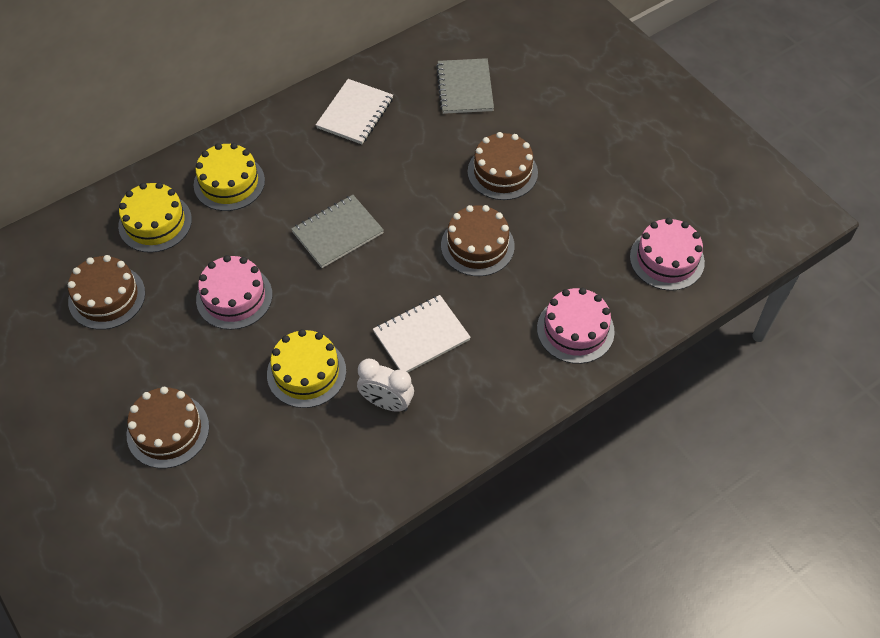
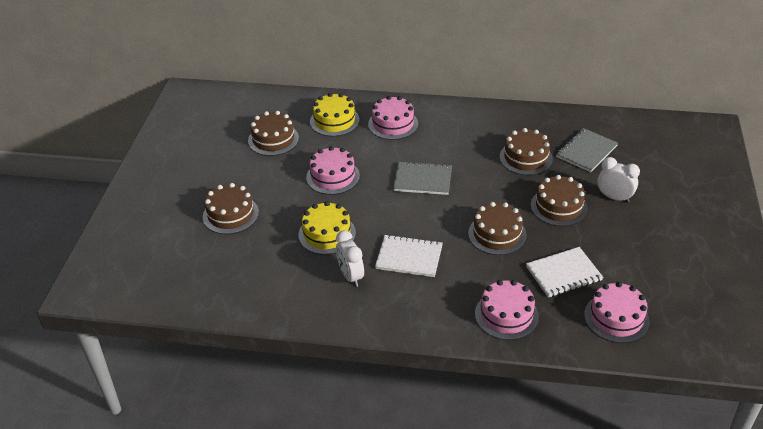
camera: 45 degrees right, 15 degrees down
yellow cake [194,143,265,211] -> pink cake [368,96,418,140]
white notebook [316,79,393,144] -> white notebook moved to [526,247,603,298]
none -> brown cake [500,128,553,175]
none -> white clock [597,157,640,203]

